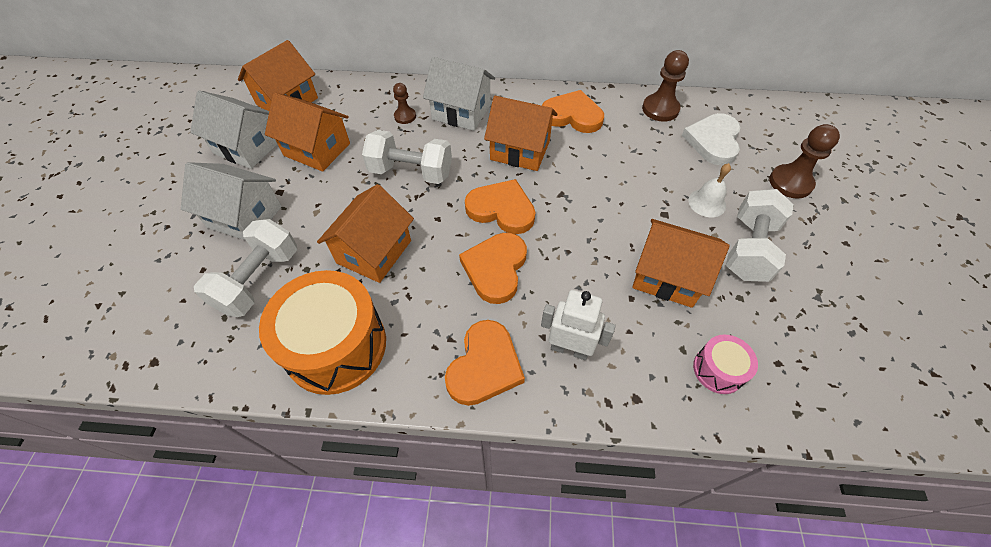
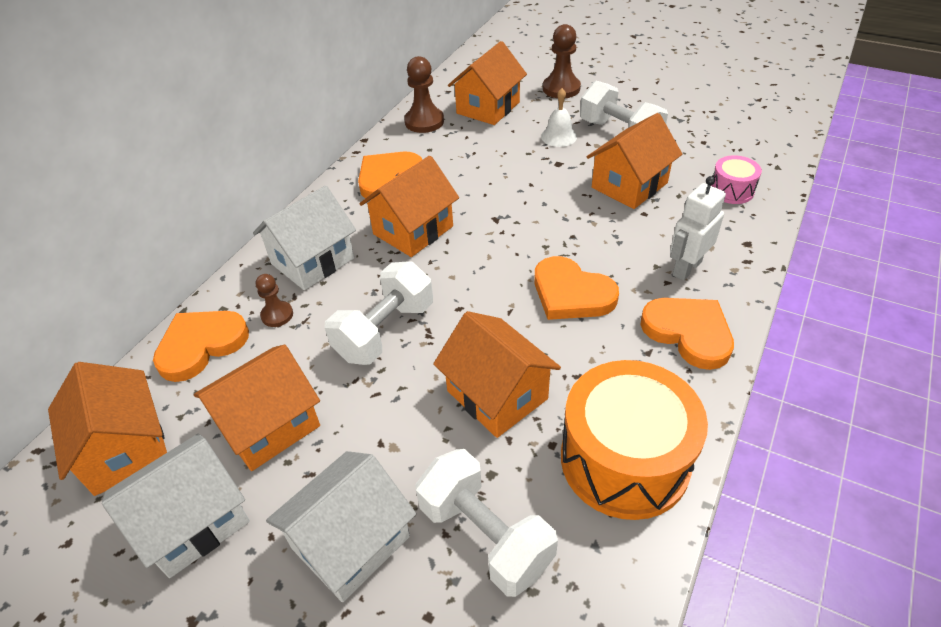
camera: 65 degrees left, 10 degrees down
orange heart [465,179,536,234] -> orange heart moved to [153,311,249,382]
white heart [682,113,741,165] -> orange house [448,41,527,125]

